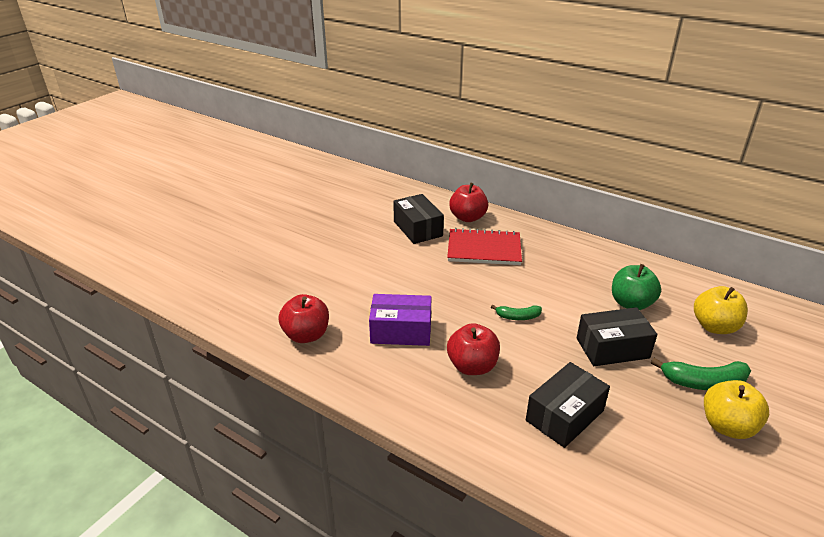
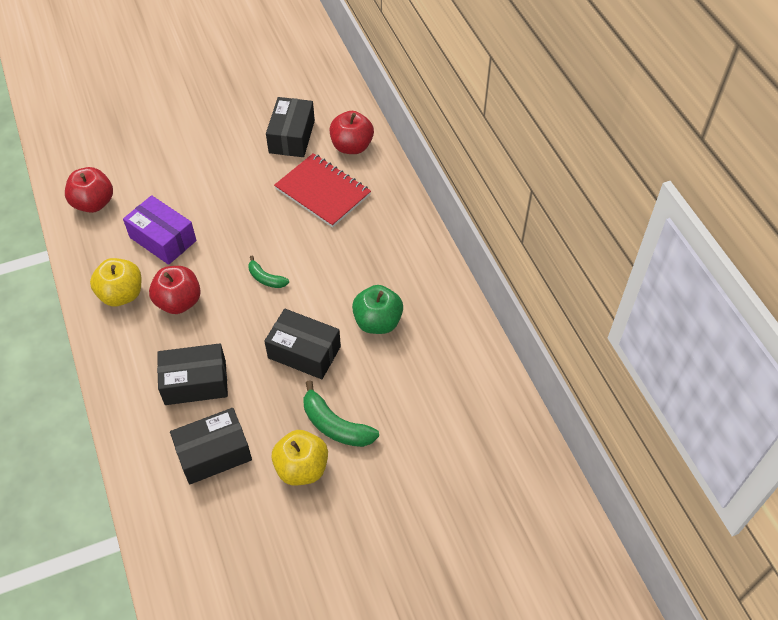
camera: 35 degrees right, 20 degrees up
yellow apple [694,286,748,334] -> yellow apple moved to [90,258,141,306]
none -> black box [170,408,252,485]

